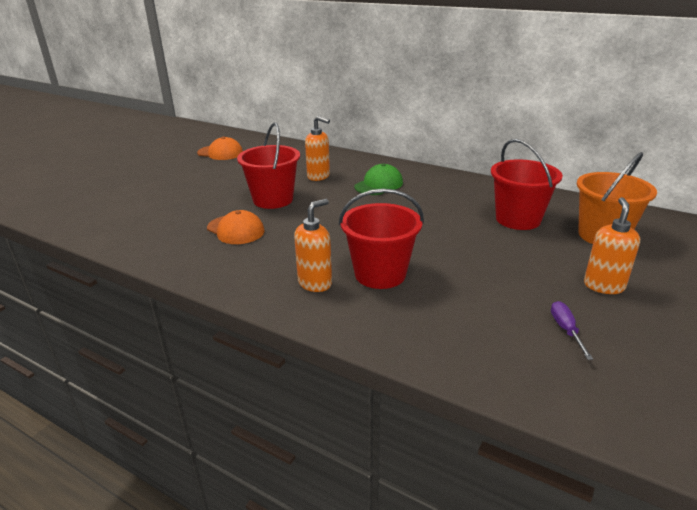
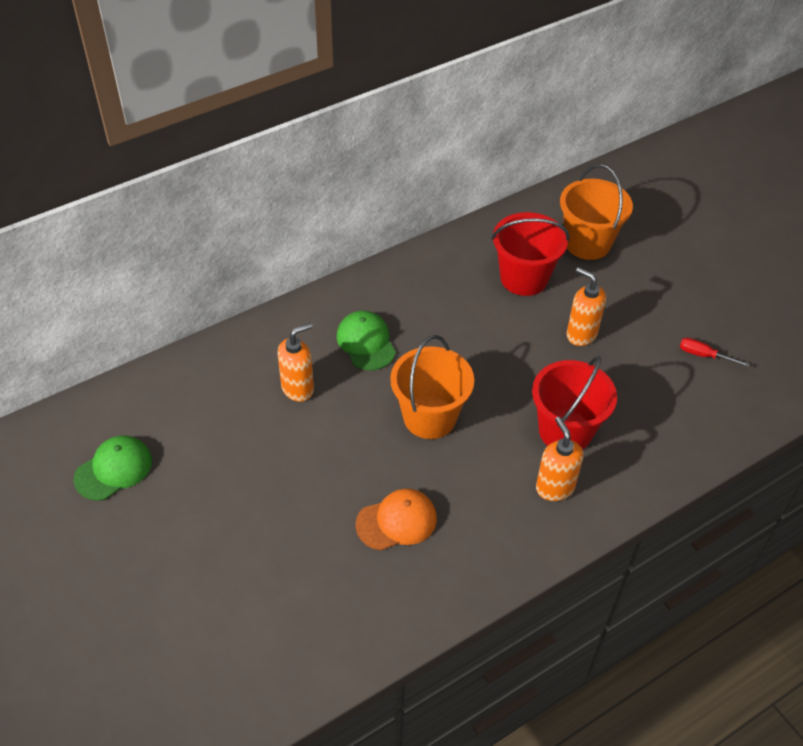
camera: 65 degrees left, 20 degrees up
orange cap [197,137,243,160] -> green cap [73,435,152,501]
red bucket [237,122,300,209] -> none
purple screwdriver [551,301,593,360] -> red screwdriver [680,338,750,367]
orange soap dispenser [584,197,640,294] -> orange soap dispenser moved to [567,267,606,346]
none -> orange bucket [390,335,474,439]

